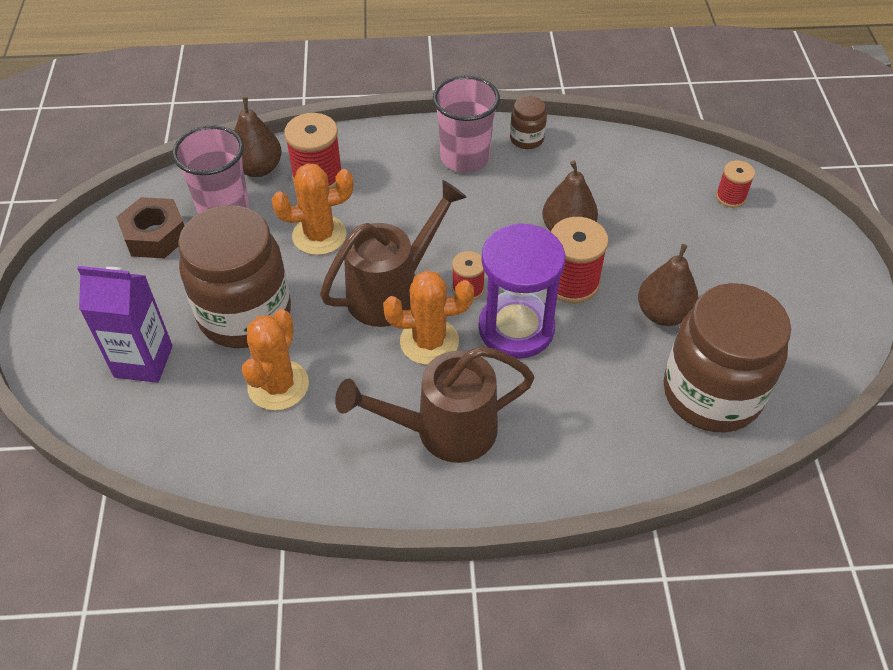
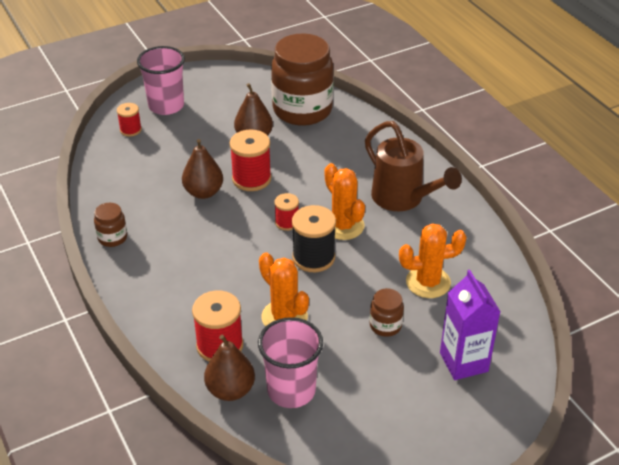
camera: 115 degrees left, 10 degrees down
brown nut [116,197,184,258] -> none
brown jar [178,205,291,348] -> brown jar [370,288,404,337], size x0.43
brown watering can [320,180,467,327] -> black spool [292,205,336,272]
pink cup [433,76,500,172] -> pink cup moved to [137,46,185,115]
purple hourglass [479,223,565,359] -> none

